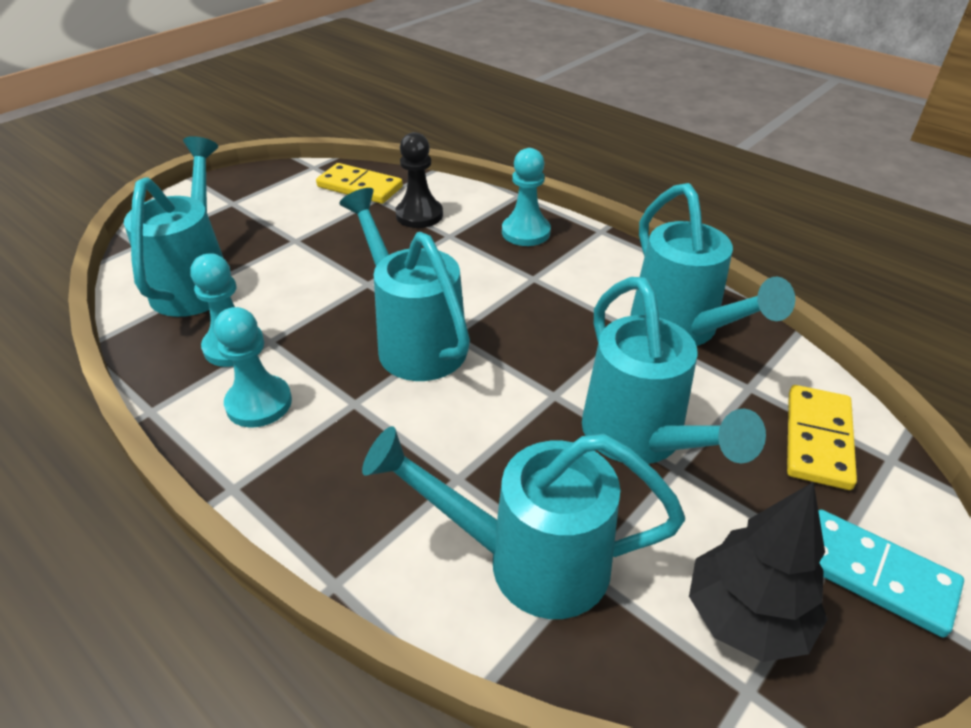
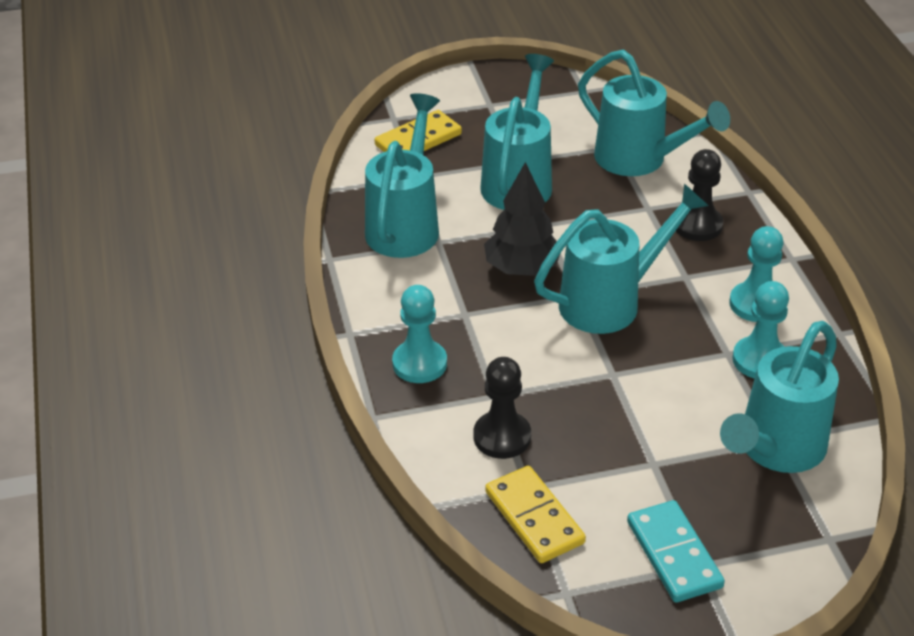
camera: 145 degrees left, 0 degrees up
turquoise watering can [339,188,470,381] -> turquoise watering can turned 120 degrees counterclockwise [534,183,708,334]
black tree [689,482,828,662] -> black tree moved to [484,162,560,276]
turquoise domino [819,510,964,638] -> turquoise domino moved to [627,500,725,603]
none -> black pawn [676,149,723,241]

